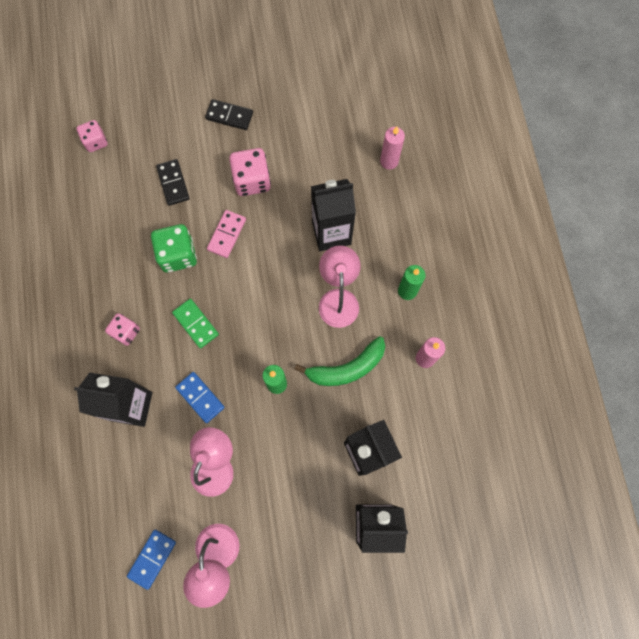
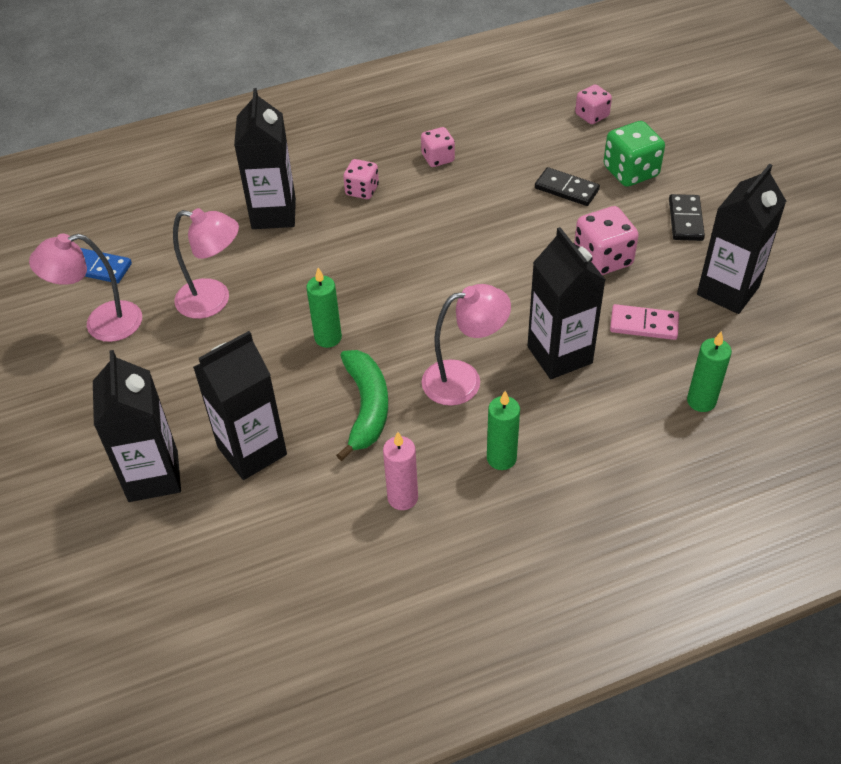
camera: 80 degrees right, 25 degrees down
green dice [151,224,197,272] -> green dice moved to [604,121,665,187]
black domino [156,159,190,206] -> black domino turned 60 degrees clockwise [535,167,600,206]
green domino [172,299,219,349] -> none
blue domino [175,372,225,423] -> none
pink domino [207,210,246,258] -> pink domino moved to [610,304,679,340]
green banana [294,336,385,386] -> green banana turned 150 degrees counterclockwise [336,350,388,461]
pink candle [380,126,405,169] -> green candle [687,331,732,412]
none -> pink dice [421,127,455,167]
none -> black carton [697,164,786,314]

